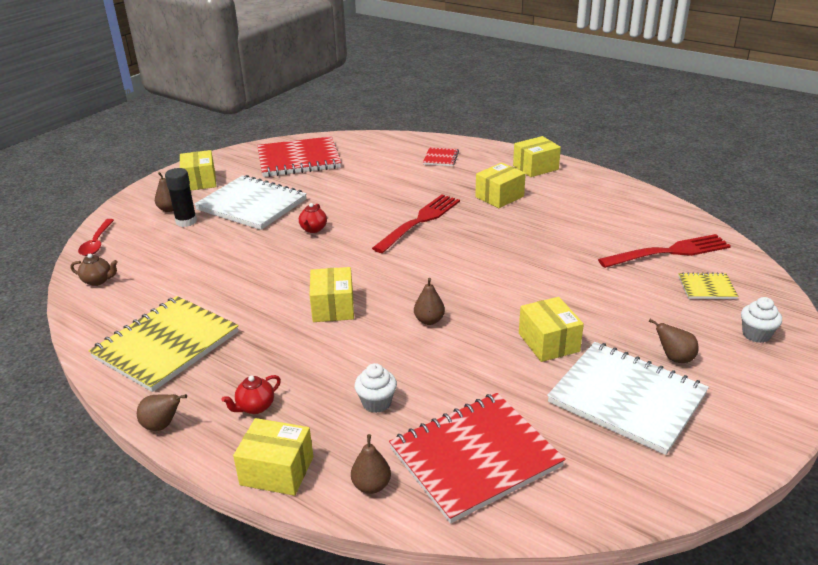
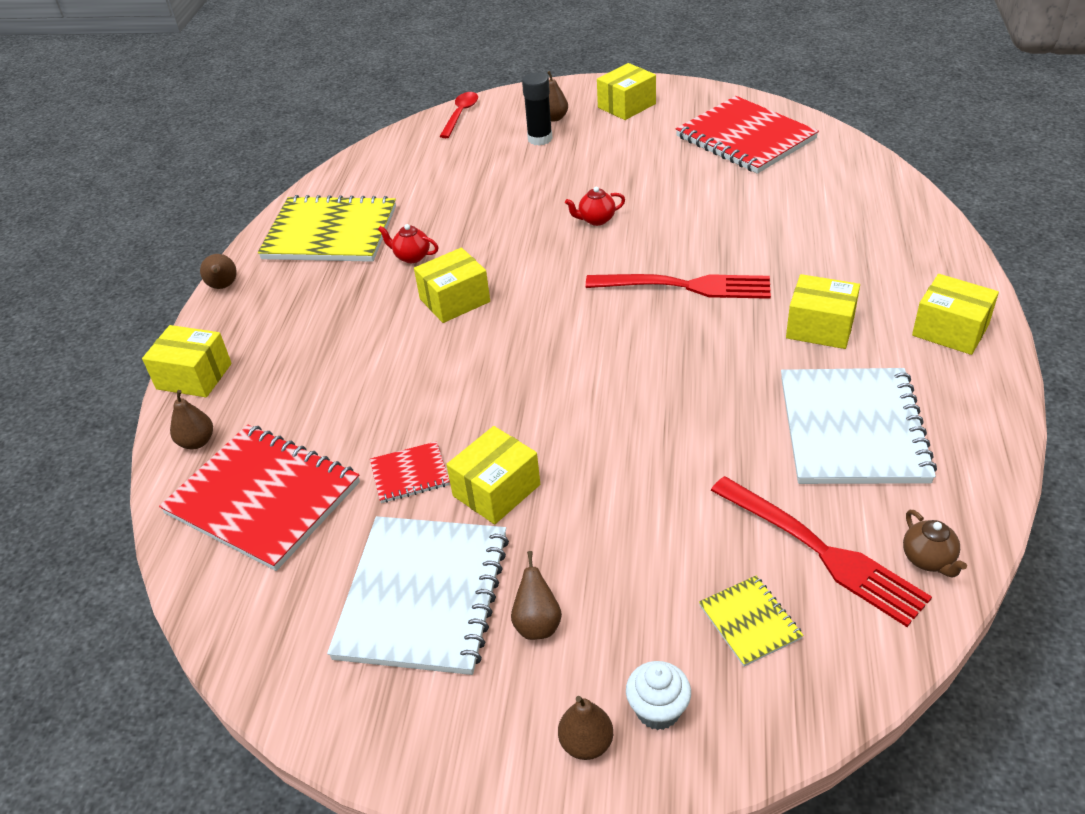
camera: 65 degrees right, 10 degrees up
brown teapot [71,254,118,286] -> brown teapot moved to [903,510,967,577]
red spoon [78,219,114,256] -> red spoon turned 135 degrees clockwise [440,92,478,138]
white notebook [194,175,307,230] -> white notebook moved to [781,368,937,484]
red teapot [222,375,281,414] -> red teapot moved to [378,224,439,263]
yellow box [233,418,313,496] -> yellow box turned 60 degrees counterclockwise [142,325,232,397]
white cupcake [354,363,397,413] -> none
brown pear [414,278,445,325] -> brown pear moved to [558,696,613,760]
red notebook [423,147,459,166] -> red notebook moved to [370,441,450,503]

